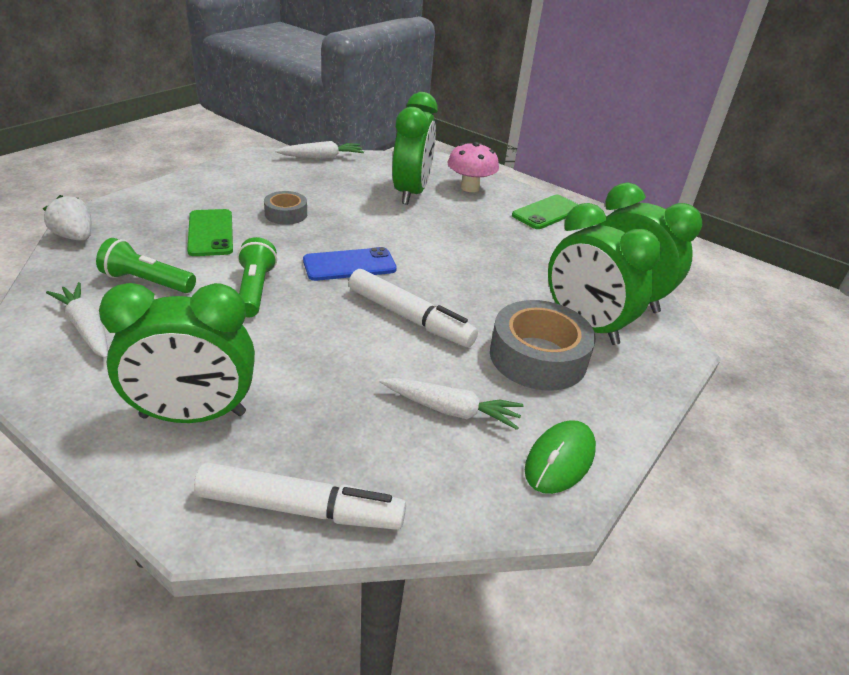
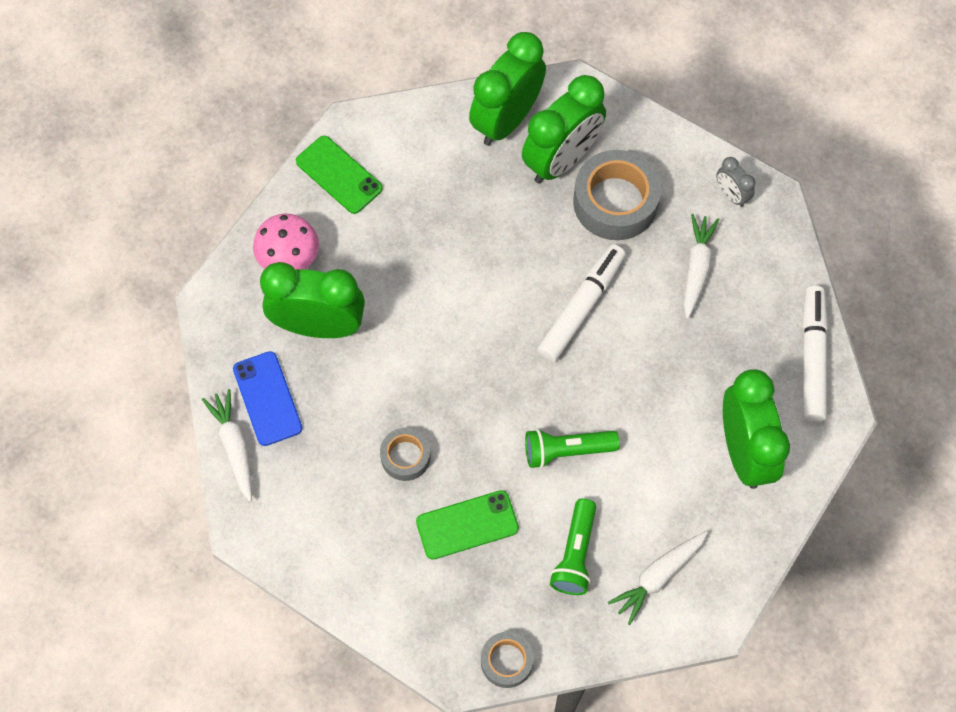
camera: 90 degrees left, 30 degrees up
white strawberry [43,195,92,241] -> grey tape [481,632,534,688]
blue phone [303,247,397,281] -> blue phone moved to [233,351,302,446]
green mouse [525,420,596,494] -> grey clock [716,157,755,207]

